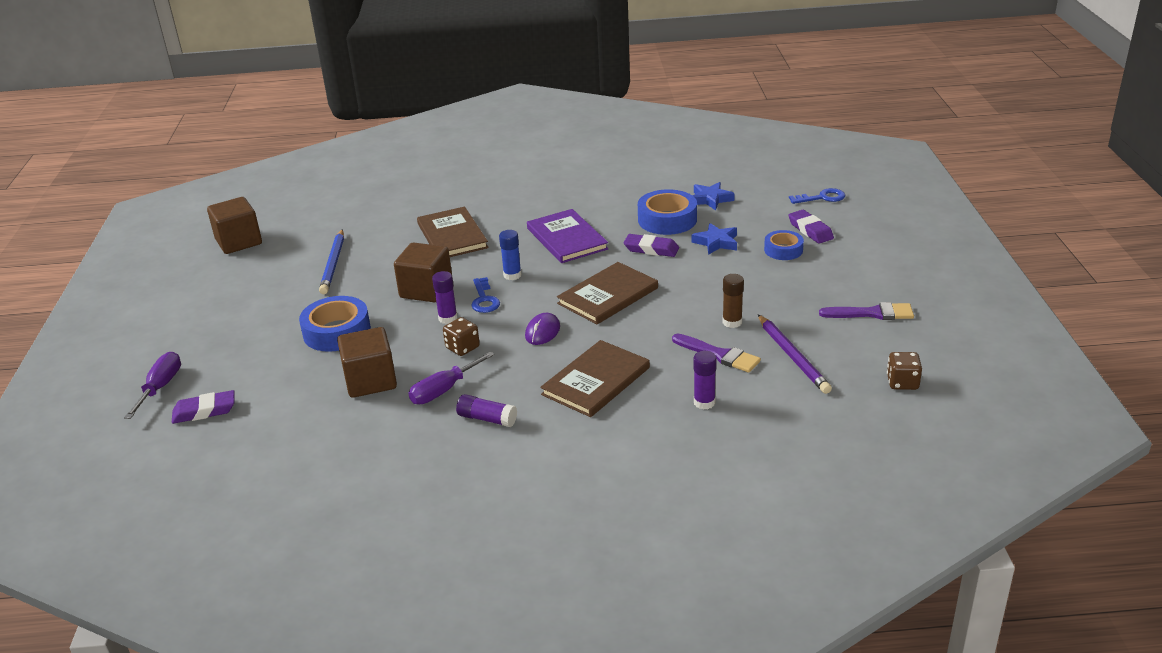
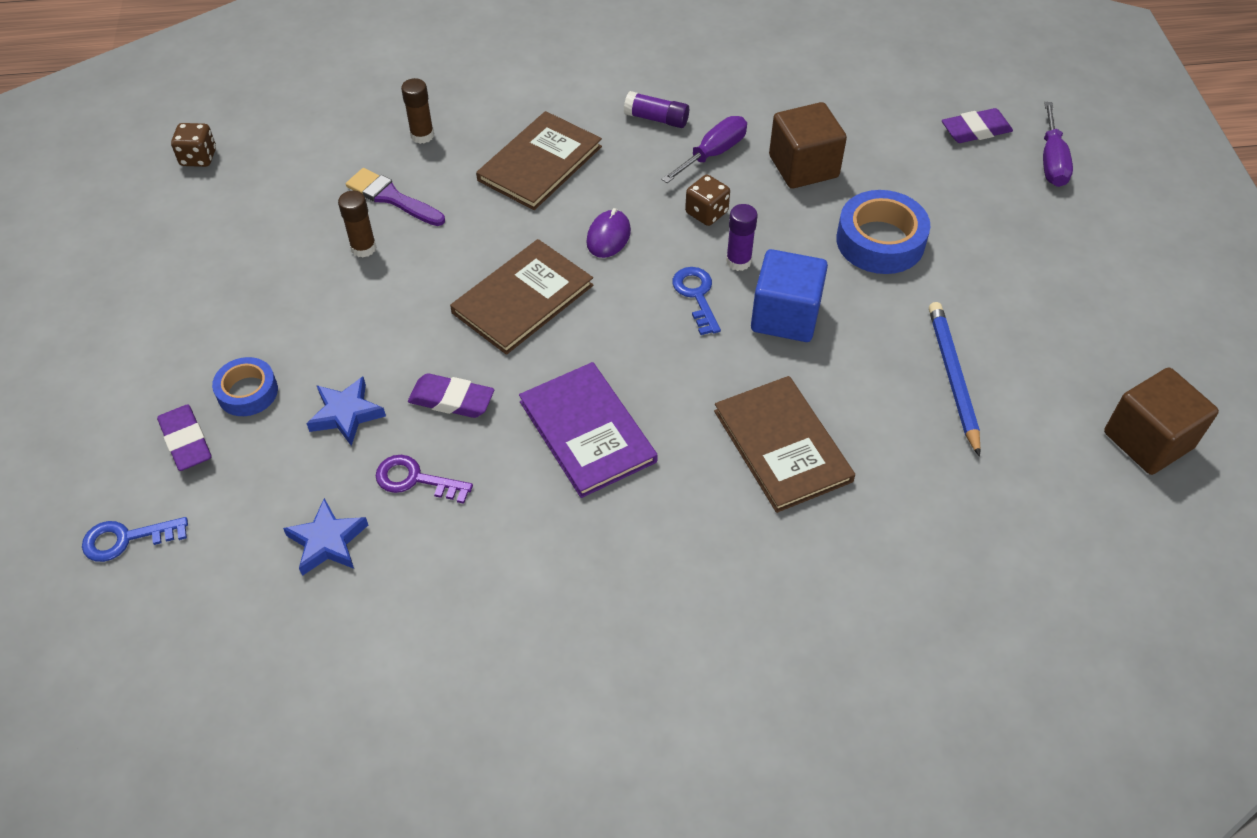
camera: 175 degrees right, 20 degrees up
brown cube [394,242,453,302] -> blue cube [751,249,828,342]
blue glue stick [499,230,522,280] -> none
blue tape [638,189,697,235] -> purple key [376,455,473,504]
purple glue stick [693,351,717,410] -> brown glue stick [401,78,434,144]
purple pencil [758,315,832,394] -> none
purple brush [819,302,914,320] -> none

